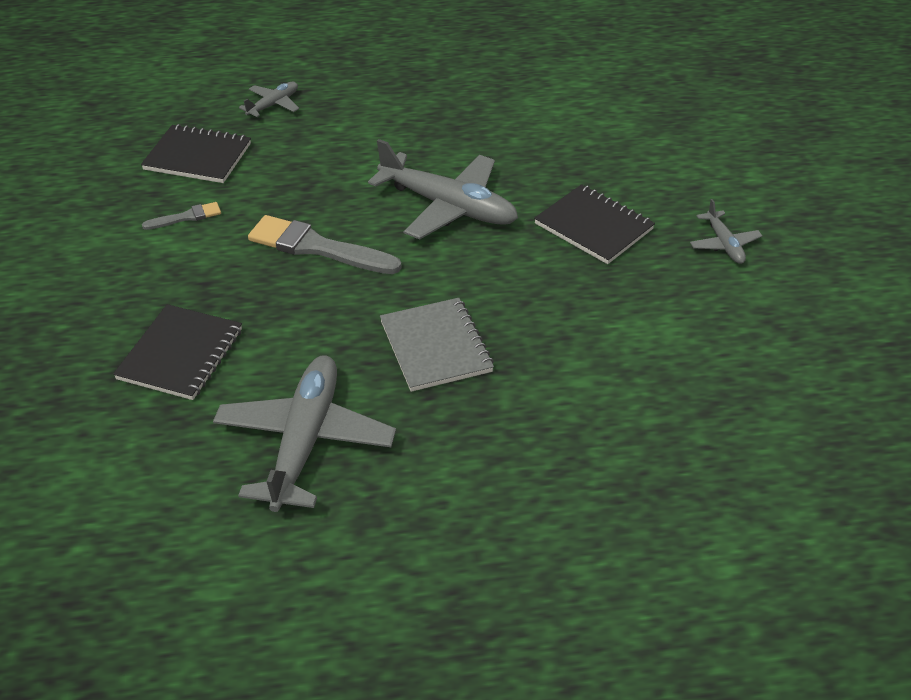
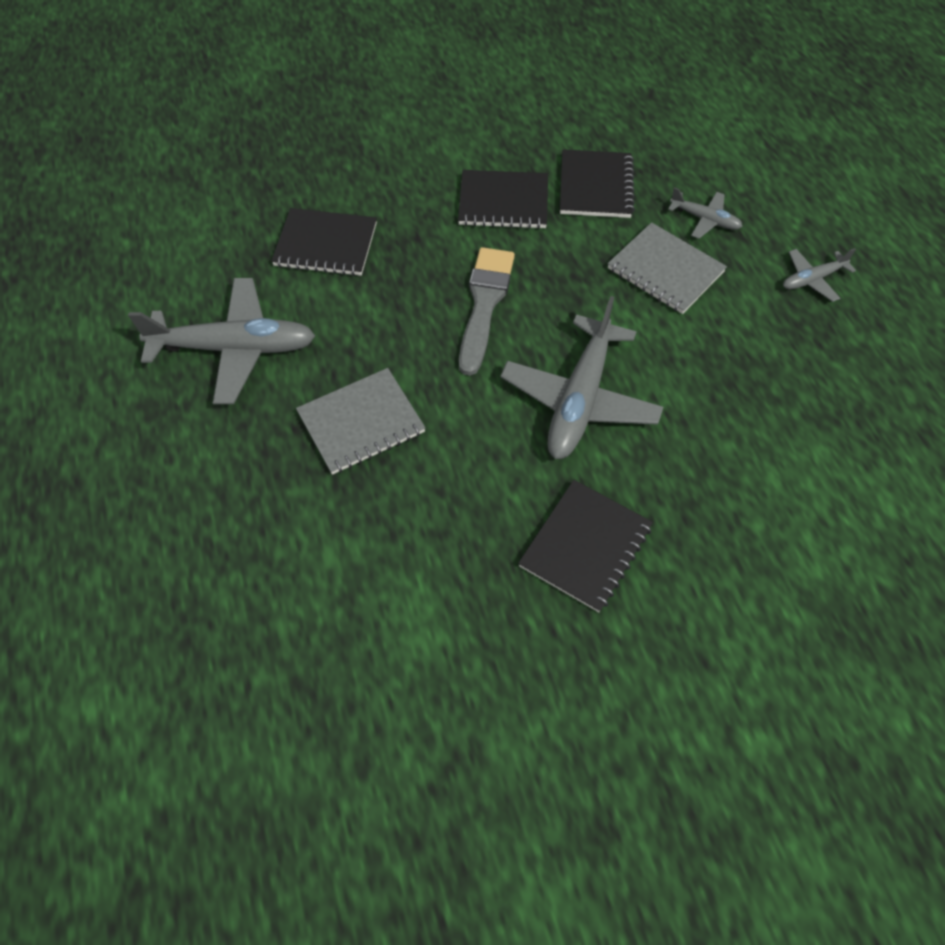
camera: 80 degrees right, 15 degrees up
grey brush [142,202,221,230] -> black notebook [458,170,548,229]
grey plane [690,199,762,264] -> grey plane moved to [783,248,856,302]
none -> grey notebook [608,222,727,314]

